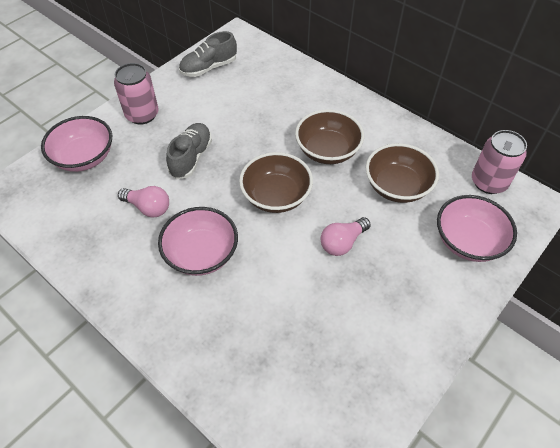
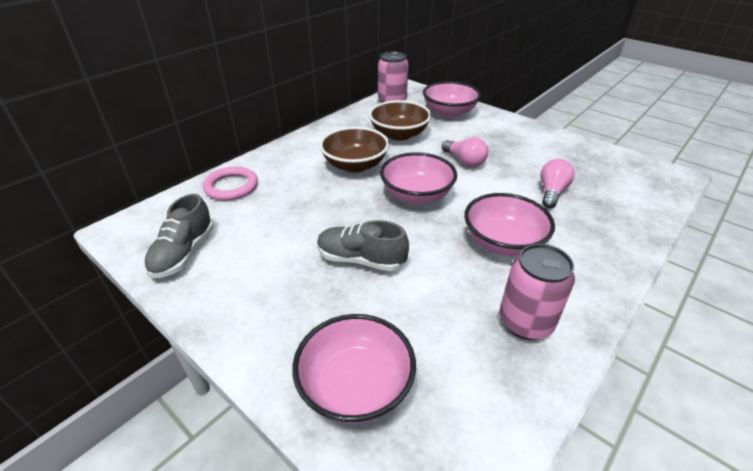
camera: 90 degrees left, 15 degrees down
pink can [114,63,159,125] -> pink can moved to [499,244,575,340]
pink light bulb [118,186,169,218] -> pink light bulb moved to [541,159,575,208]
grey shoe [179,31,237,77] -> grey shoe turned 45 degrees clockwise [144,194,214,278]
brown bowl [239,152,313,213] -> pink bowl [380,152,457,204]
none -> pink ring [203,166,258,201]

